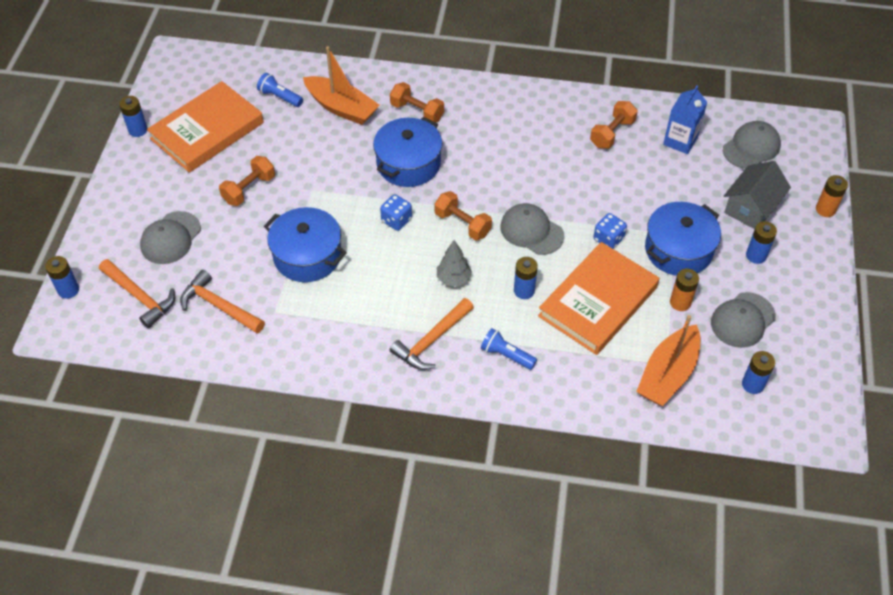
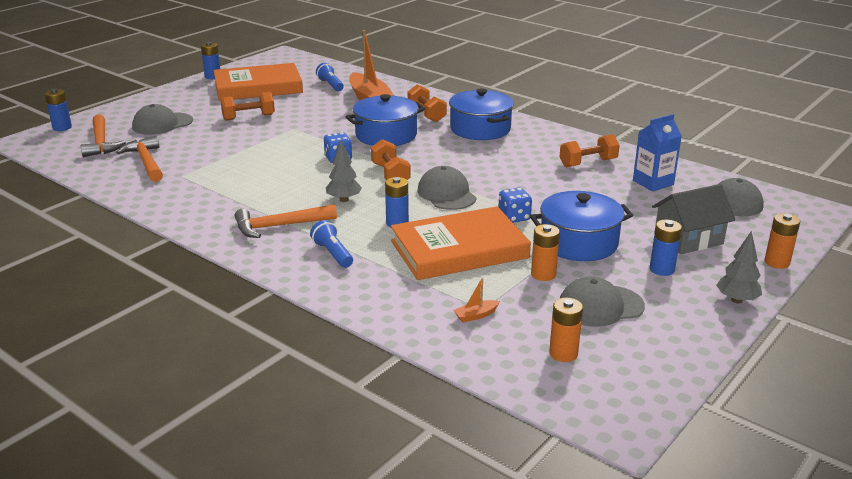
camera: 30 degrees right, 25 degrees down
blue pot [264,207,347,282] -> blue pot moved to [449,88,514,140]
orange boat [636,315,701,406] -> orange boat [453,278,500,322], size x0.40
blue battery [742,351,775,394] -> orange battery [549,298,583,362]
none -> grey tree [716,231,762,303]

